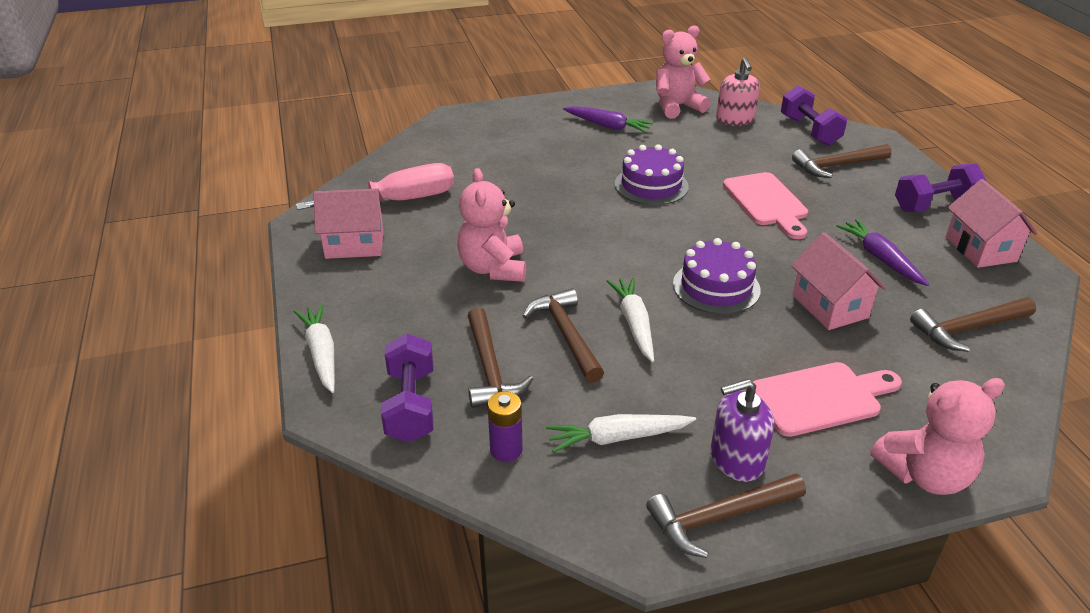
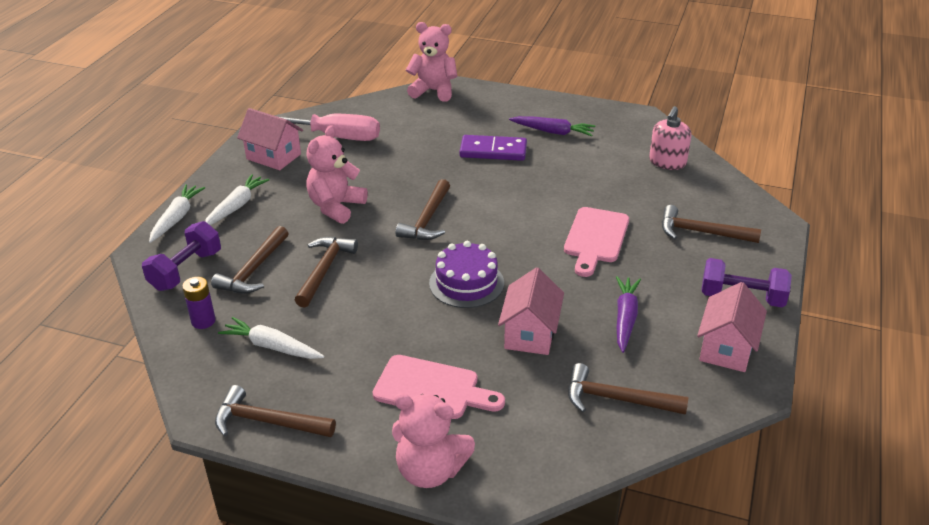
camera: 35 degrees right, 0 degrees up
purple carrot [563,106,654,133] -> purple carrot turned 45 degrees counterclockwise [509,116,595,136]
white carrot [607,277,654,362] -> white carrot moved to [205,174,270,225]
purple cake [615,144,689,205] -> none
pink teddy bear [656,26,711,119] -> pink teddy bear moved to [406,22,457,102]
purple soap dispenser [711,379,774,482] -> none
purple dumbbell [781,85,847,146] -> none
none -> brown hammer [396,179,450,240]
none -> purple domino [459,135,527,161]

